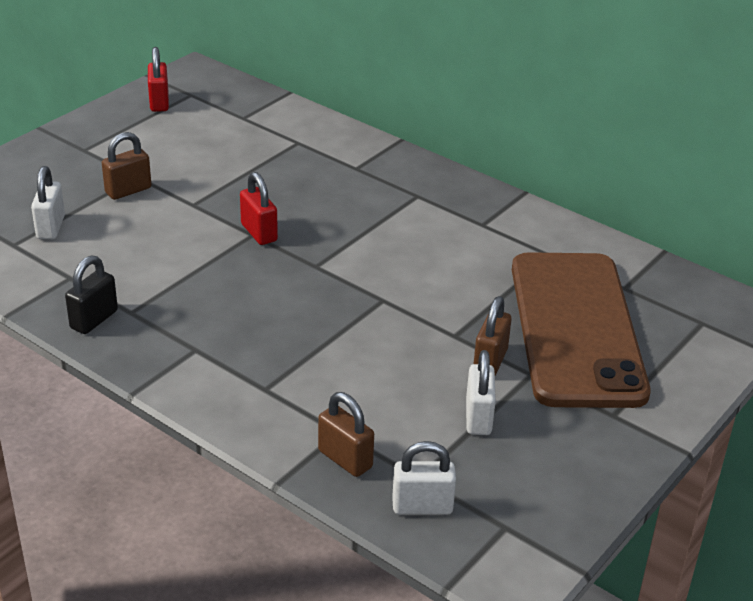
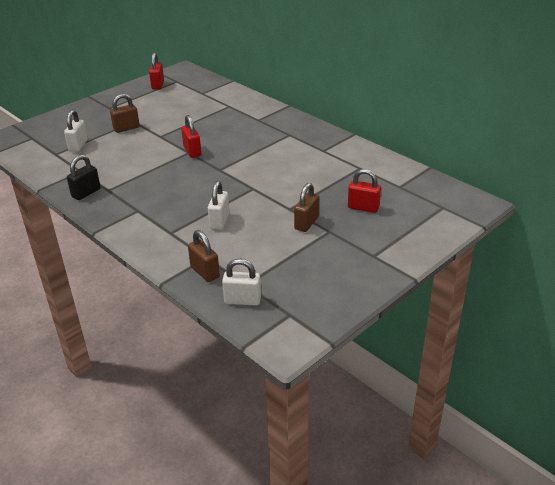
camera: 10 degrees right, 0 degrees up
white padlock [466,350,496,435] -> white padlock moved to [208,181,229,230]
brown phone [512,252,651,408] -> red padlock [348,169,381,213]

